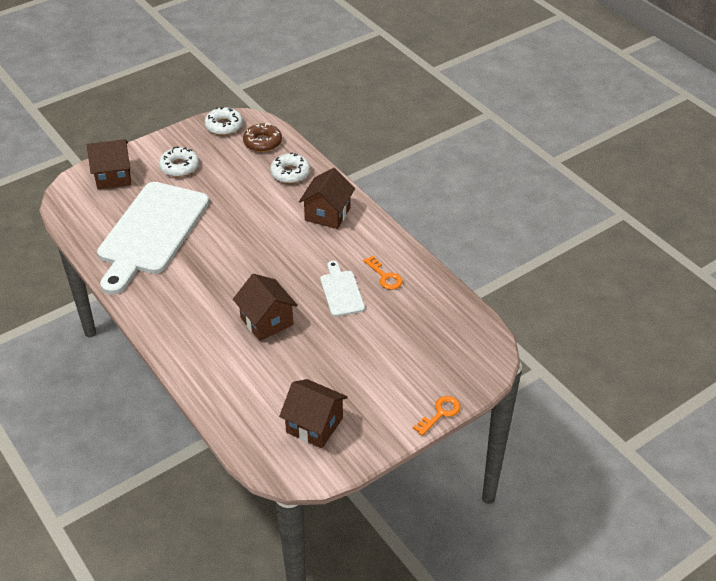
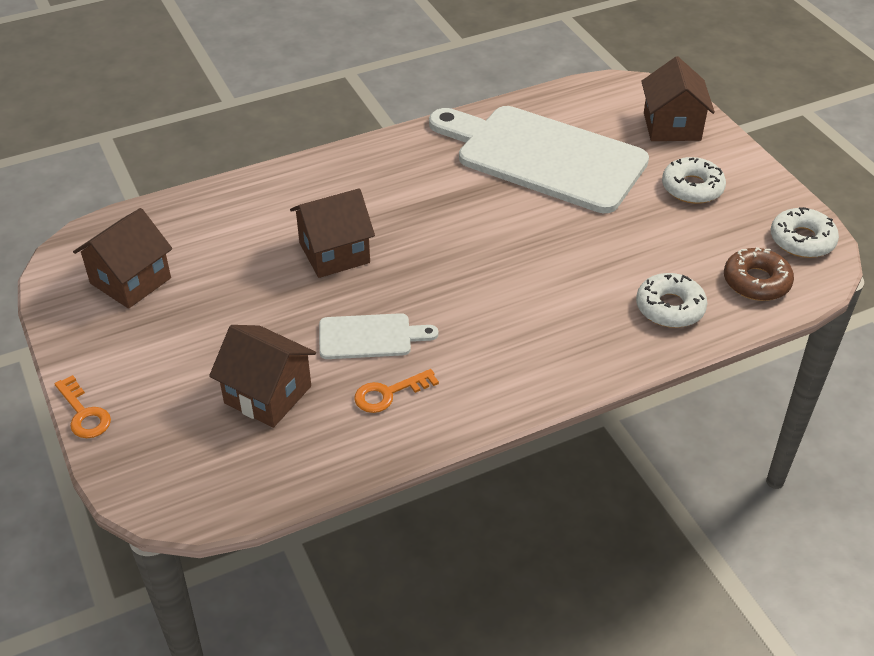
camera: 100 degrees right, 0 degrees up
brown house [299,168,355,229] -> brown house moved to [209,325,316,428]

